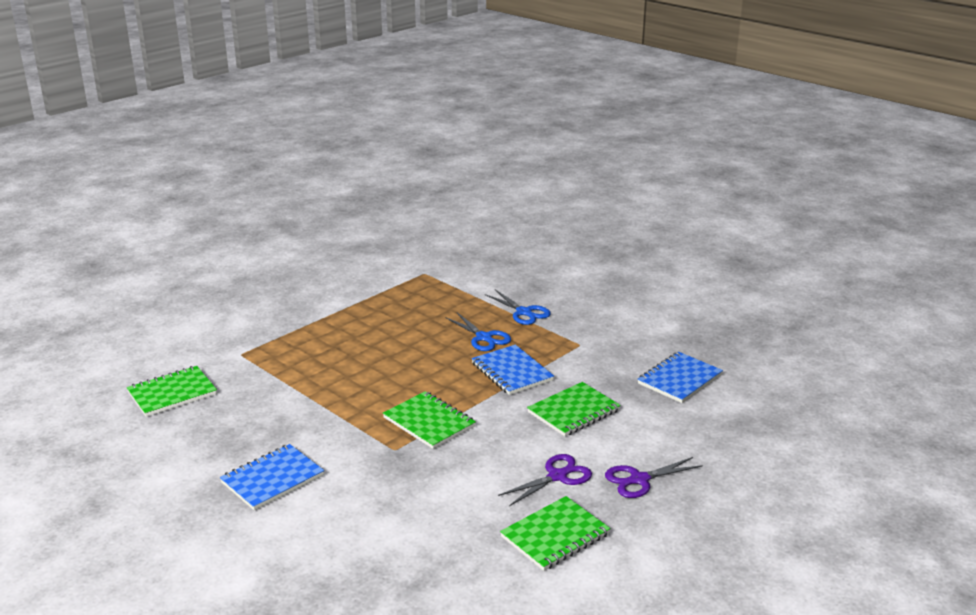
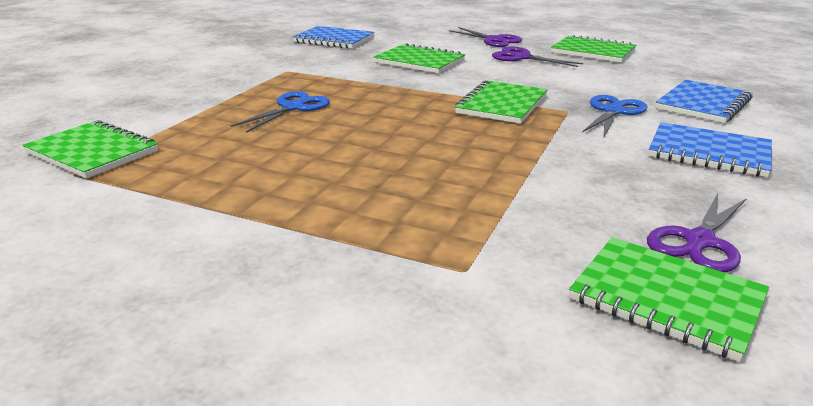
camera: 110 degrees left, 0 degrees up
blue notebook [472,345,554,395] -> blue notebook moved to [655,80,753,123]
blue scissors [485,290,551,325] -> blue scissors moved to [582,95,648,137]
none -> green notebook [22,120,158,179]
none -> purple scissors [647,193,747,272]

